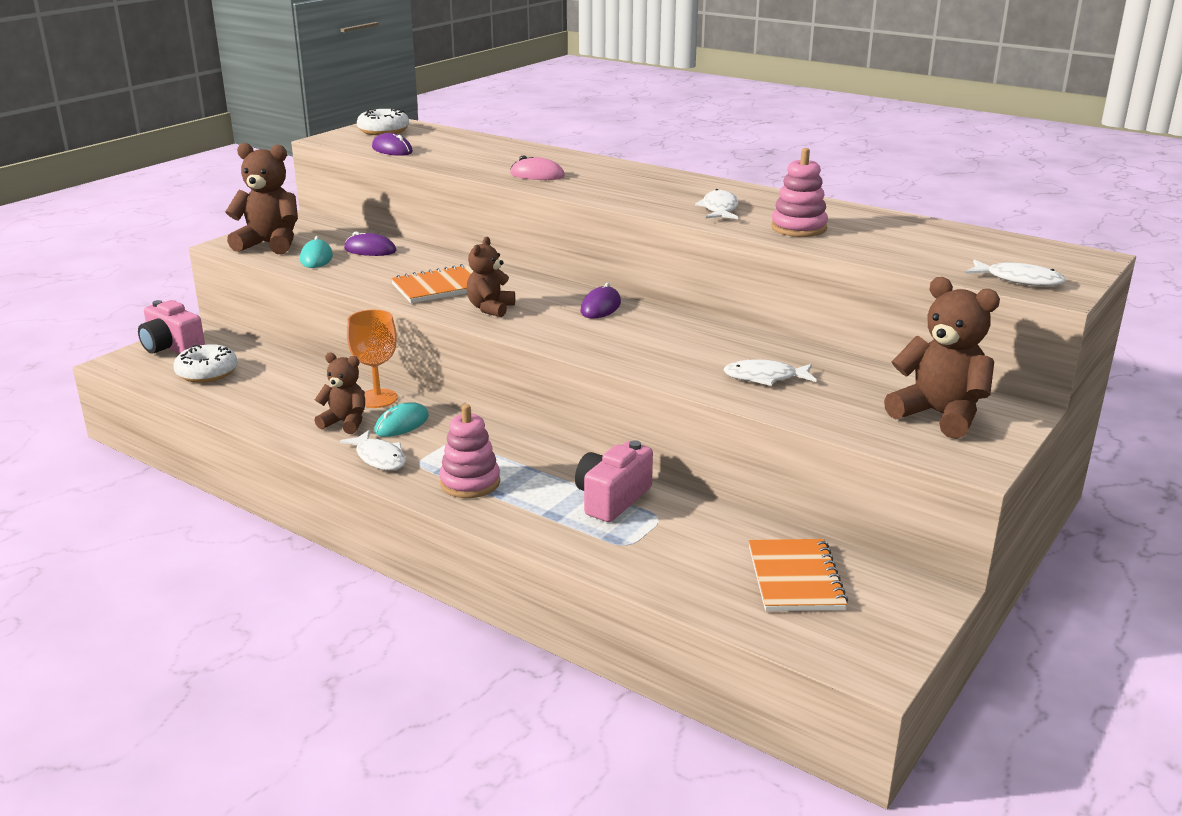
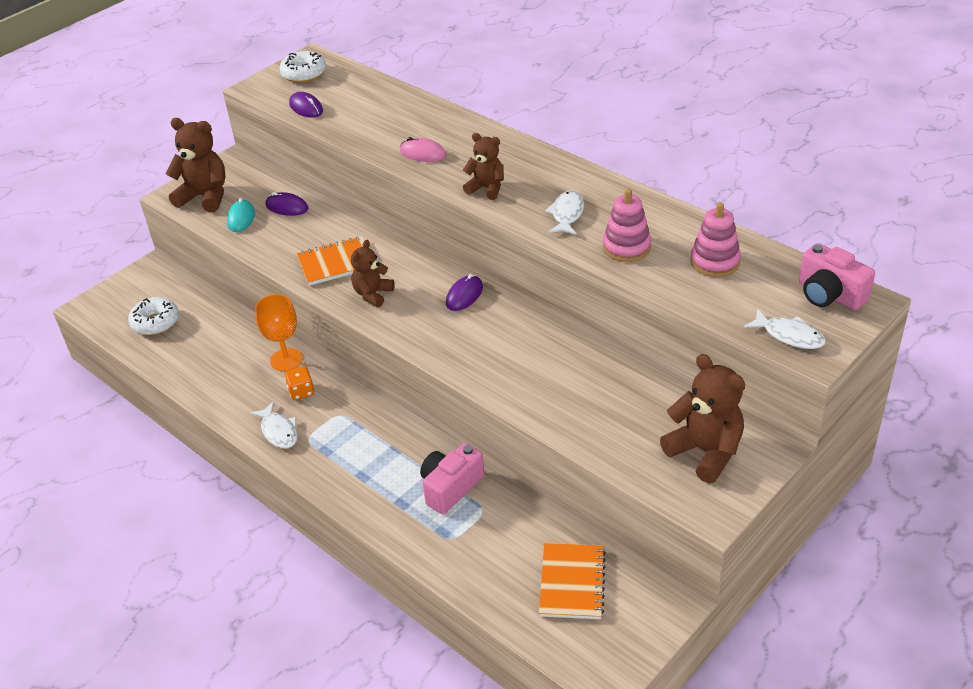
camera: 10 degrees right, 15 degrees up
pink camera [138,300,205,354] -> pink camera moved to [799,243,875,310]
brown teddy bear [314,352,365,434] -> brown teddy bear moved to [463,133,504,200]
turquoise mouse [374,402,429,437] -> orange dice [285,366,314,400]
pink stacking toy [439,404,500,498] -> pink stacking toy moved to [690,202,741,277]
white fish [724,359,817,386] -> none

